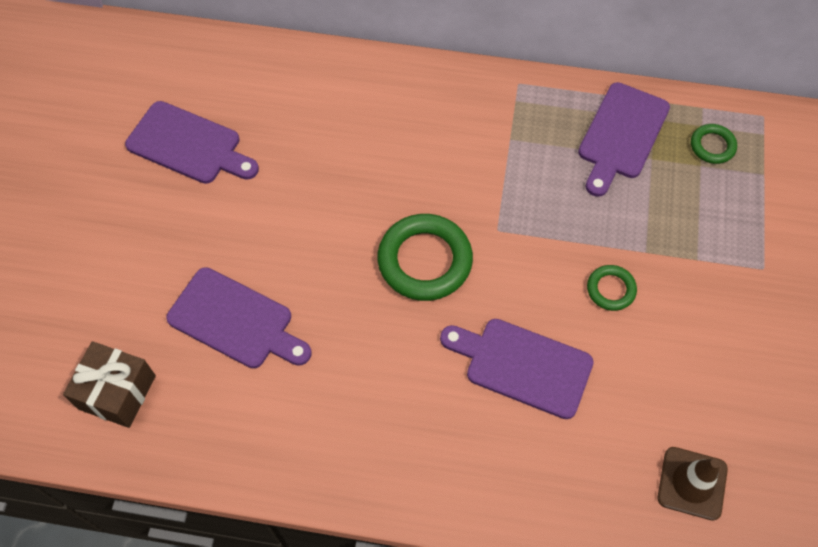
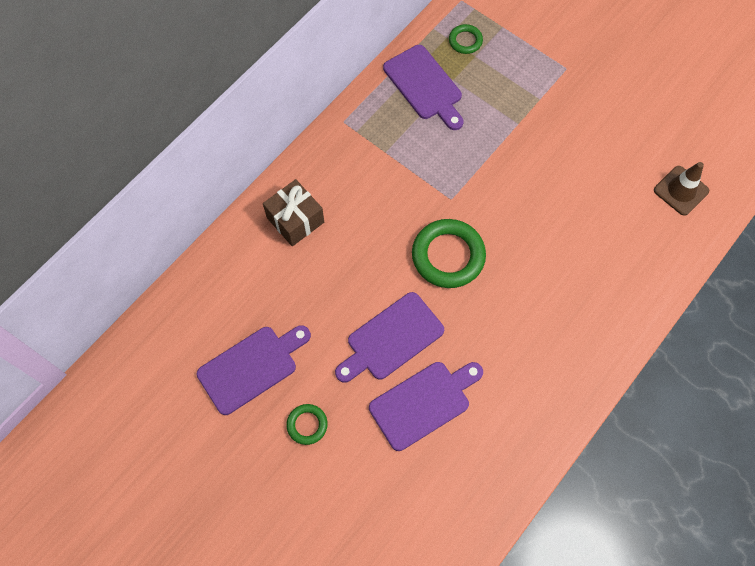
camera: 60 degrees left, 5 degrees up
brown gift [63,341,156,428] -> brown gift moved to [263,179,324,246]
purple cutting board [440,319,594,419] -> purple cutting board moved to [335,292,444,383]
green ring [587,265,637,311] -> green ring moved to [286,404,328,445]

